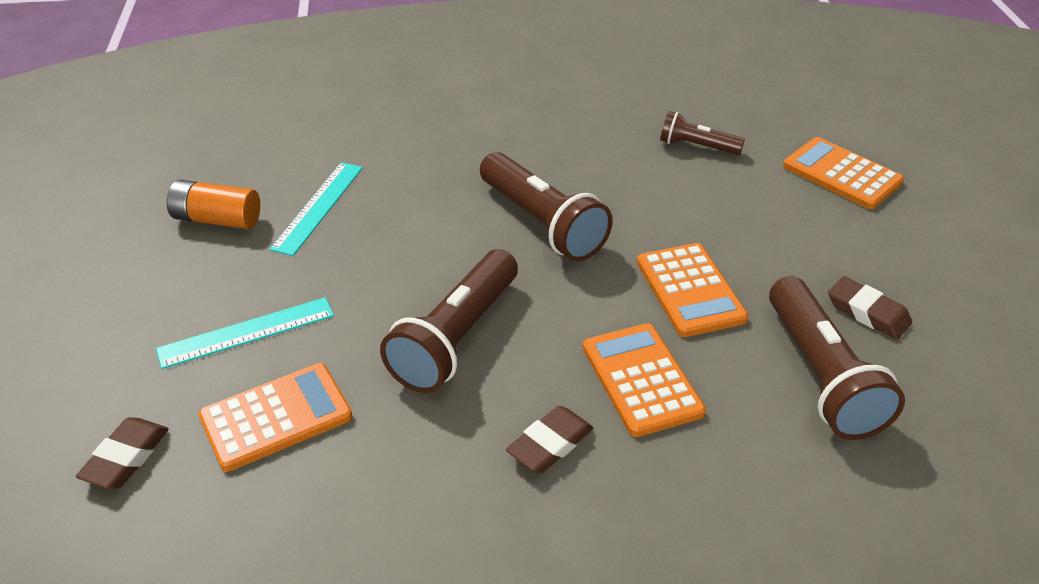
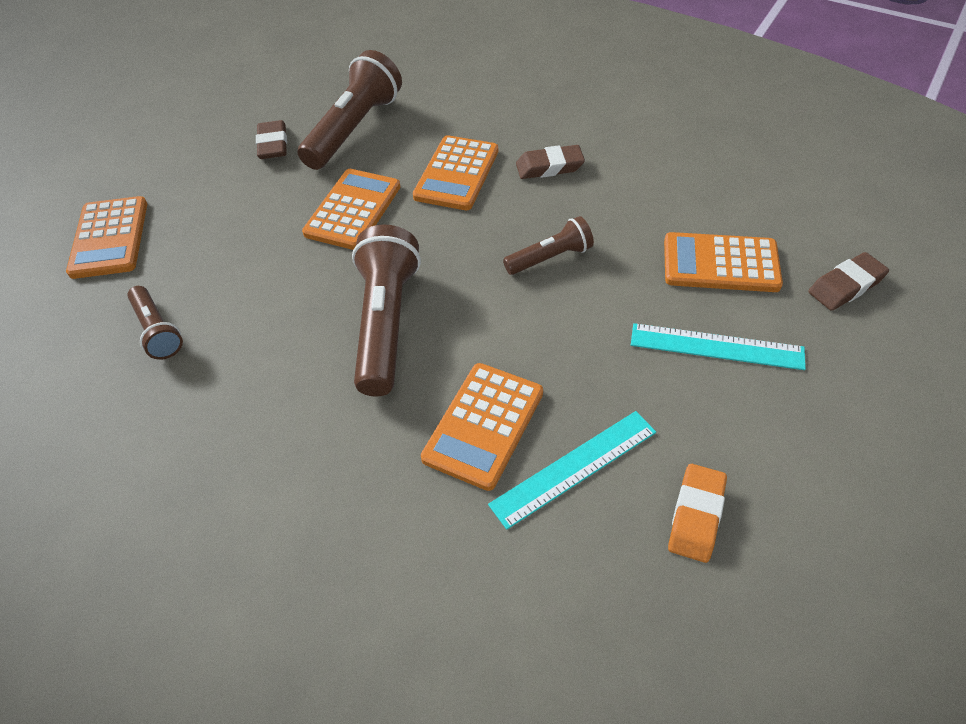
camera: 140 degrees left, 10 degrees up
orange battery [167,180,260,229] -> orange eraser [668,464,727,563]
brown flashlight [380,249,518,393] -> brown flashlight [503,216,594,275], size x0.55
none -> orange calculator [421,363,543,491]

